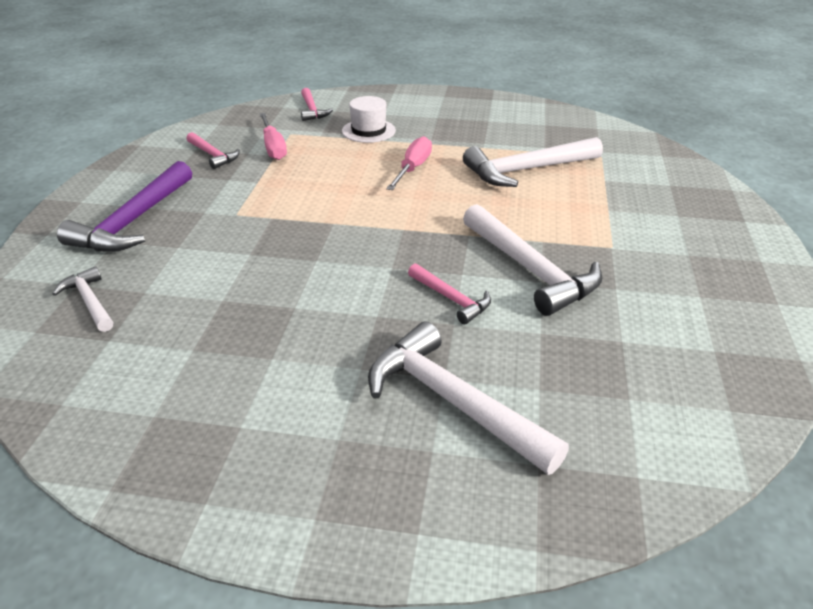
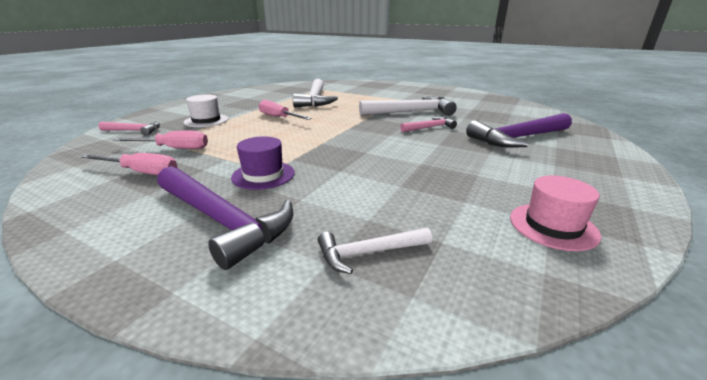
camera: 70 degrees left, 10 degrees down
pink hammer [187,132,240,169] -> pink screwdriver [81,153,177,175]
white hammer [368,321,569,475] -> purple hammer [466,113,572,148]
none -> purple hat [231,136,295,190]
none -> pink hat [510,175,601,251]

